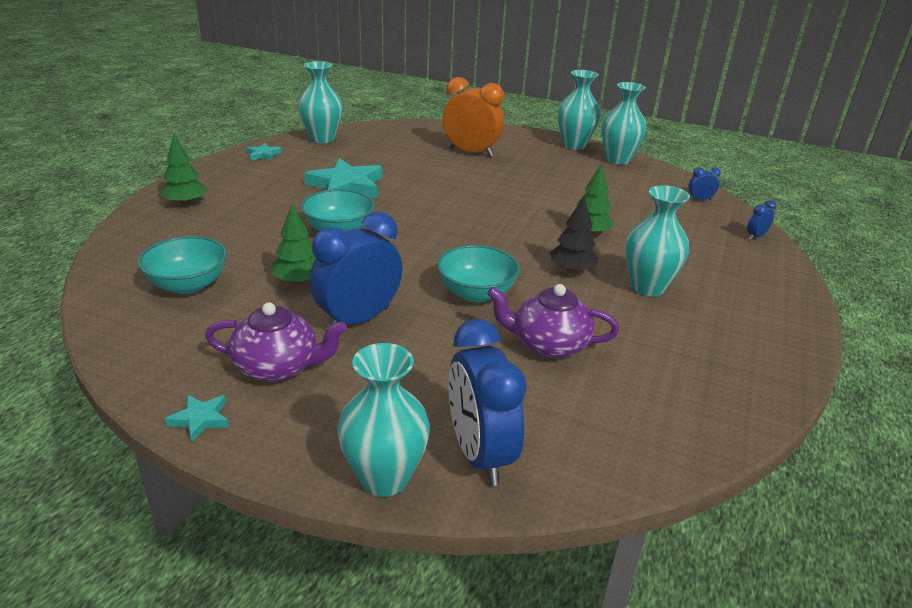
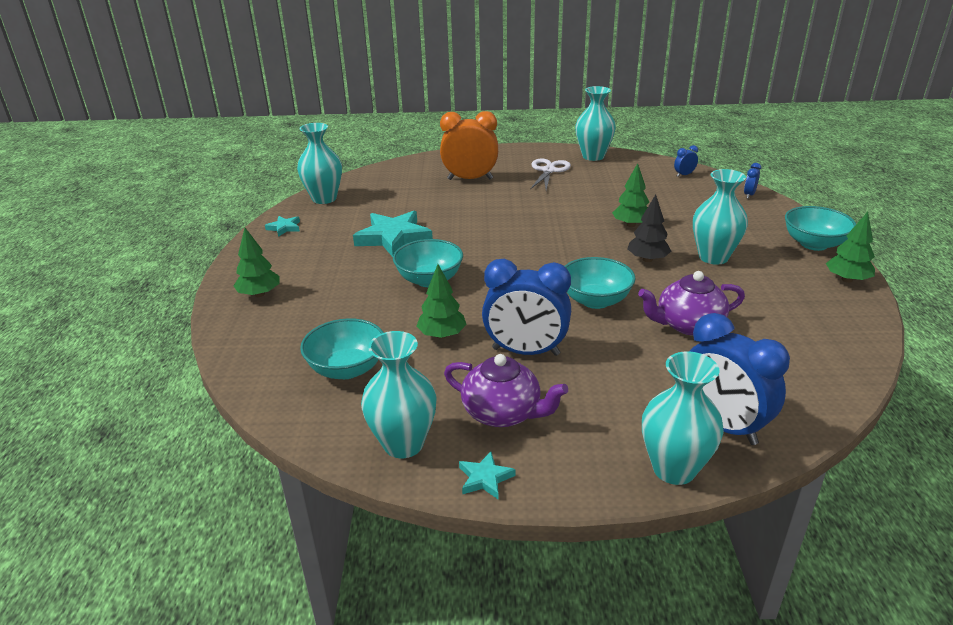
camera: 20 degrees left, 0 degrees up
purple teapot [205,302,347,382] -> purple teapot turned 45 degrees clockwise [444,354,568,427]
blue clock [310,211,402,329] -> blue clock turned 105 degrees counterclockwise [482,259,571,356]
turquoise vase [557,70,600,150] -> turquoise vase moved to [361,331,437,458]
none -> white scissors [530,158,571,190]
none -> turquoise bowl [785,206,856,251]
none -> green tree [826,212,875,283]

